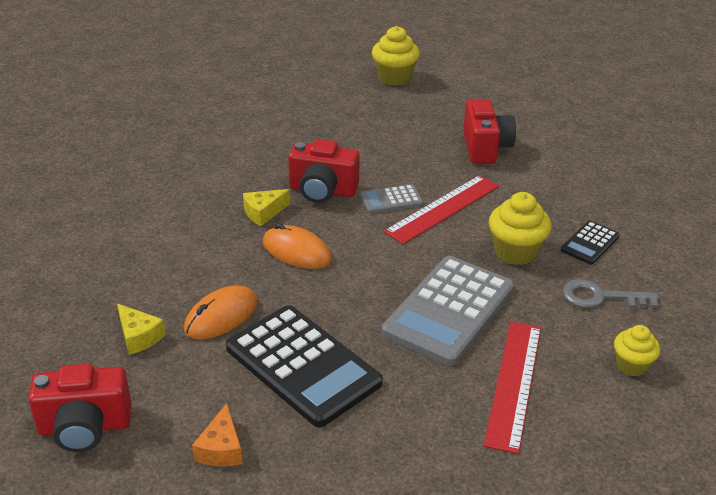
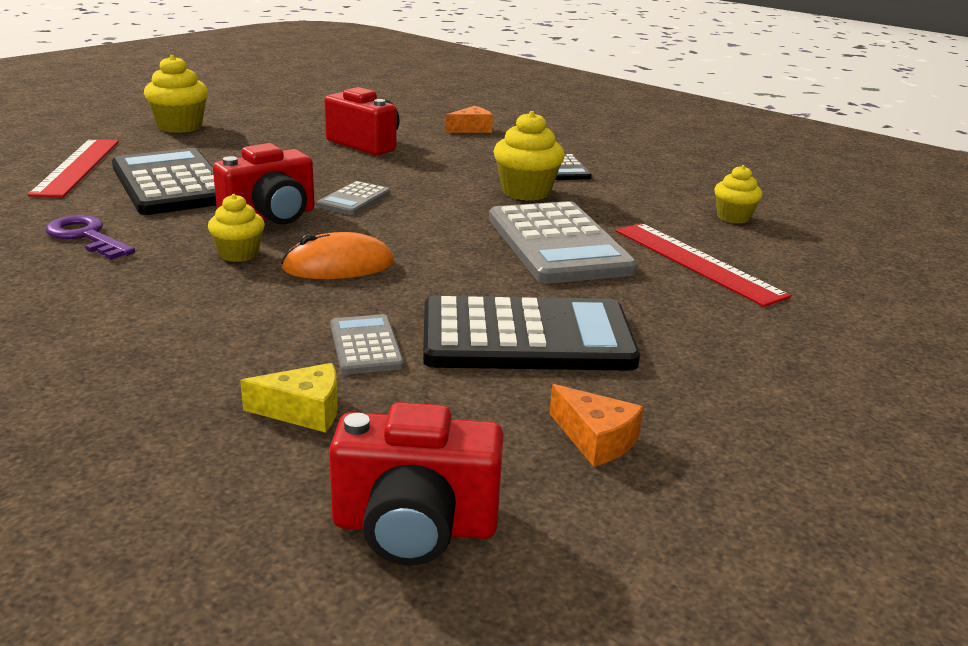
camera: 50 degrees left, 10 degrees down
red camera [28,364,132,452] -> red camera turned 60 degrees clockwise [329,402,504,566]
orange mouse [184,286,257,339] -> grey calculator [330,314,404,375]
yellow cheese [243,189,290,226] -> yellow cupcake [208,194,265,262]
red ruler [384,175,499,244] -> red ruler moved to [28,139,119,197]
grey key [563,279,659,308] -> none
none -> purple key [45,215,135,260]
none -> black calculator [112,148,217,215]
none -> orange cheese [445,106,493,133]

